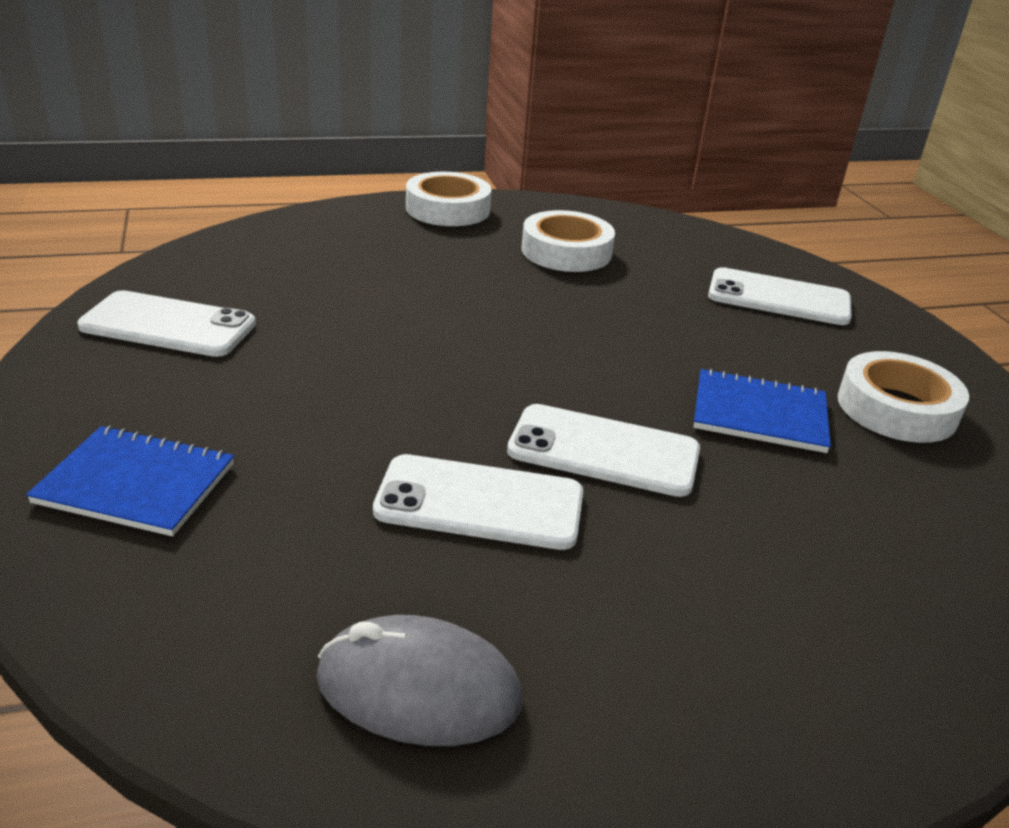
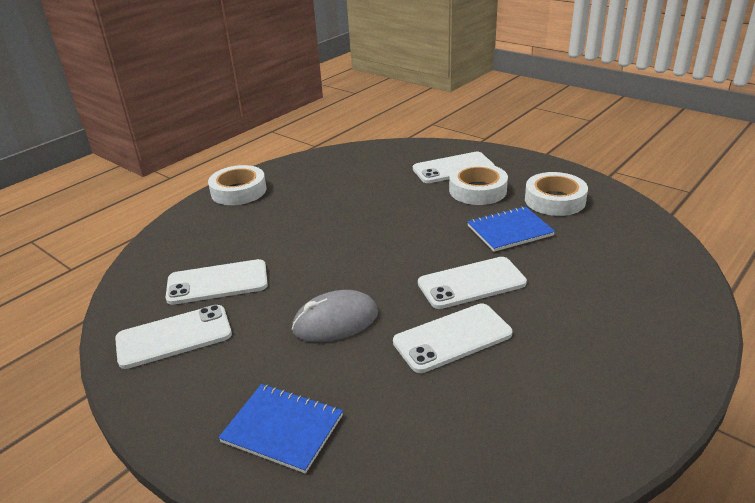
camera: 30 degrees left, 0 degrees up
blue notebook [26,426,234,536] -> blue notebook turned 45 degrees clockwise [218,384,343,474]
grey mouse [316,615,522,746] -> grey mouse moved to [292,290,378,342]
white tape [522,210,615,272] -> white tape moved to [449,163,508,205]
none -> white phone [166,259,268,305]

